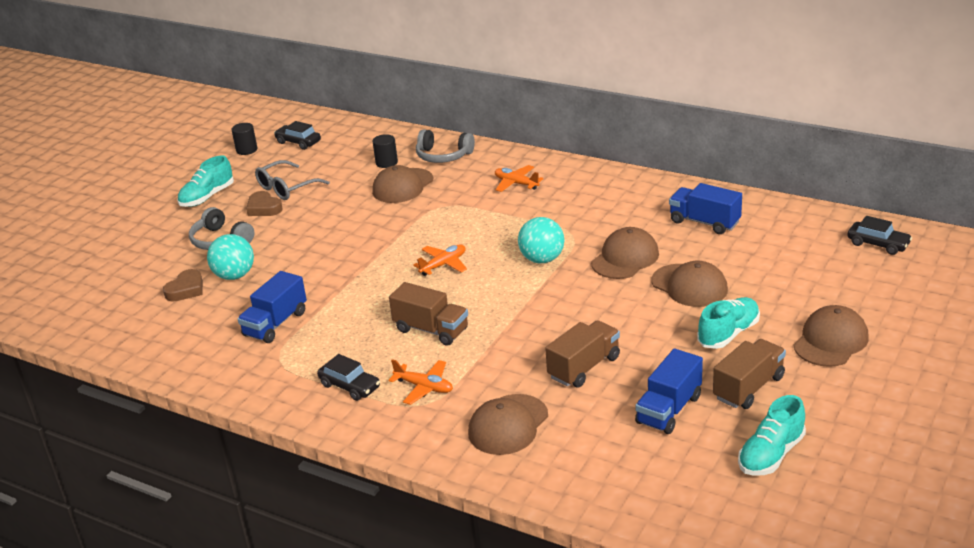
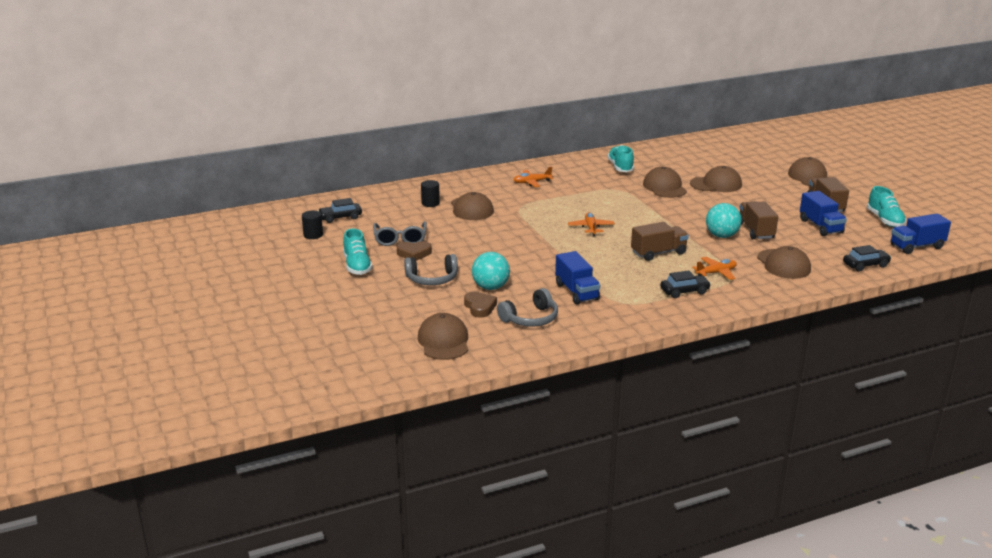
camera: 55 degrees left, 5 degrees down
grey headphones [416,129,475,163] -> grey headphones moved to [497,288,558,327]
turquoise ball [518,217,565,263] -> turquoise ball moved to [706,203,742,238]
blue truck [669,183,742,234] -> blue truck moved to [890,214,951,254]
turquoise shoe [697,297,760,349] -> turquoise shoe moved to [607,145,634,172]
black car [847,216,912,255] -> black car moved to [843,245,892,272]
none -> brown cap [418,313,468,360]

